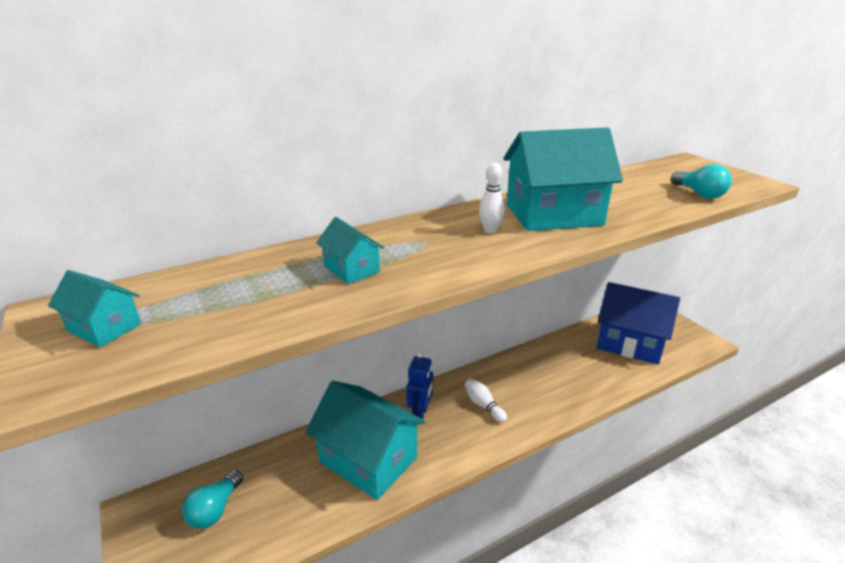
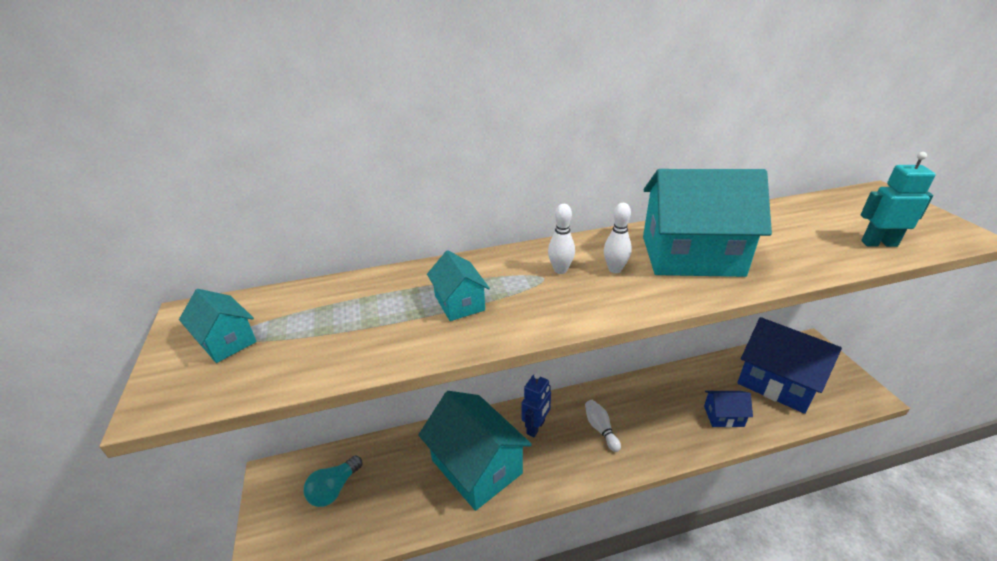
camera: 15 degrees right, 5 degrees up
turquoise light bulb [671,164,732,199] -> turquoise robot [861,152,936,247]
none -> white bowling pin [548,204,575,274]
none -> blue house [704,391,753,428]

